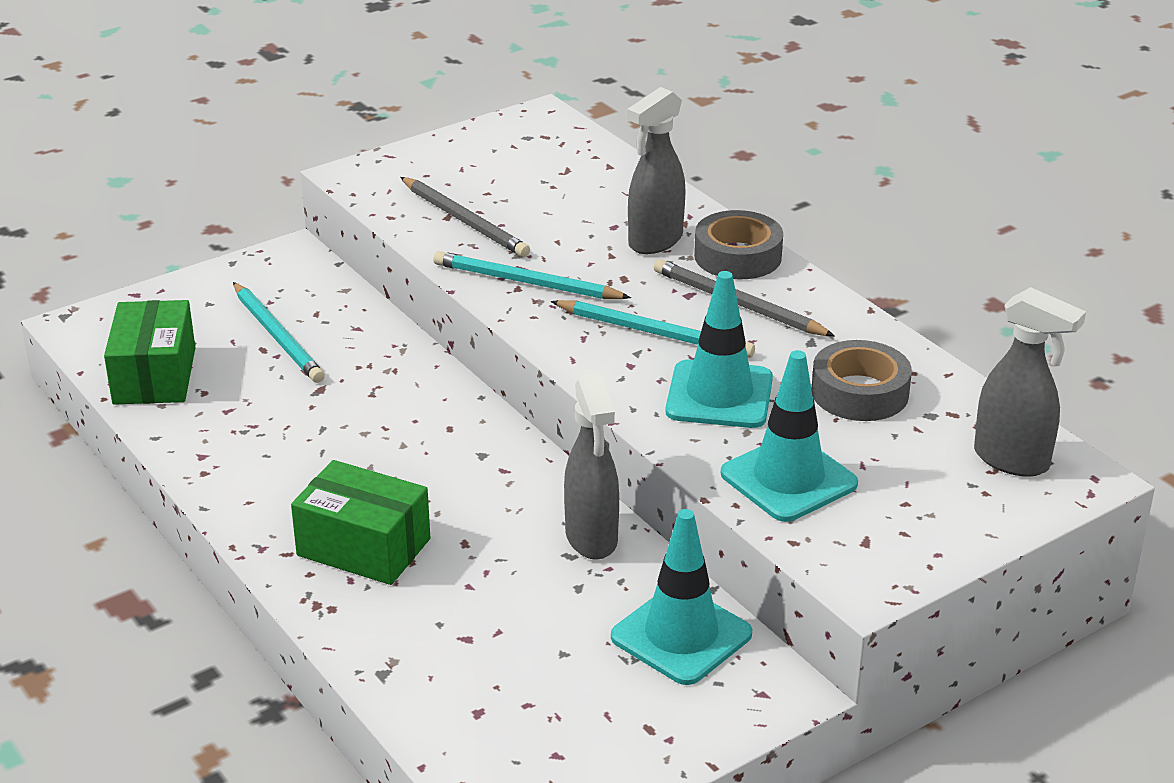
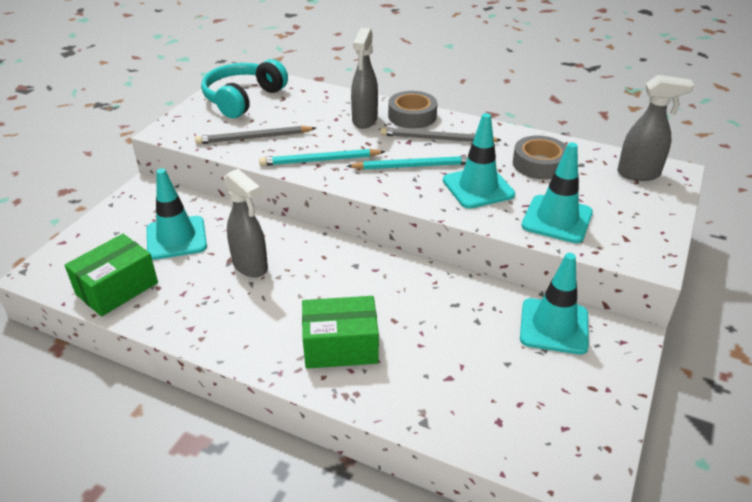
camera: 30 degrees left, 5 degrees up
green box [104,300,195,405] -> green box turned 75 degrees clockwise [65,234,158,317]
turquoise pencil [233,282,325,383] -> turquoise traffic cone [147,168,207,260]
grey pencil [400,177,530,257] -> grey pencil turned 150 degrees clockwise [195,126,316,144]
grey spray bottle [564,373,619,560] -> grey spray bottle moved to [223,169,268,277]
none -> turquoise headphones [201,59,288,118]

